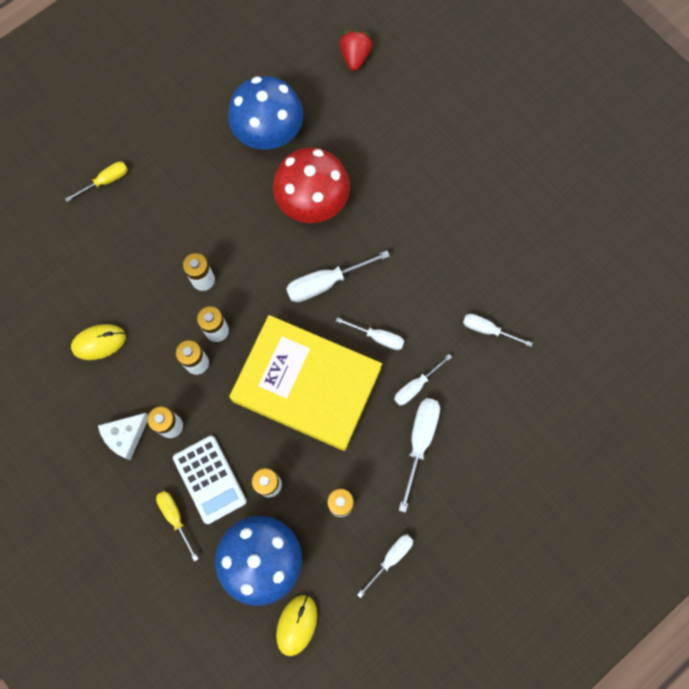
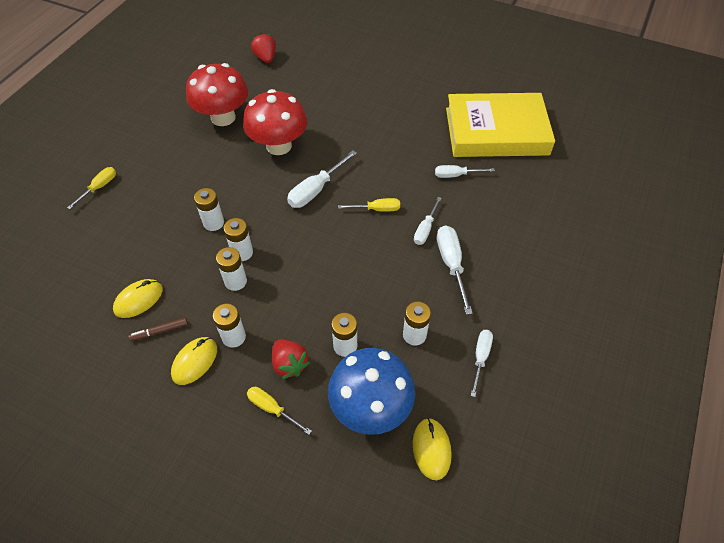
camera: 25 degrees left, 20 degrees down
white cheese [98,413,148,460] -> yellow mouse [171,337,217,385]
white calculator [173,436,247,524] -> red strawberry [272,340,310,379]
blue mushroom [228,76,303,150] -> red mushroom [186,63,248,126]
yellow book [229,315,382,451] -> yellow book moved to [446,93,555,157]
white screwdriver [336,317,404,350] -> yellow screwdriver [338,198,400,211]
none -> brown marker [128,318,188,341]

